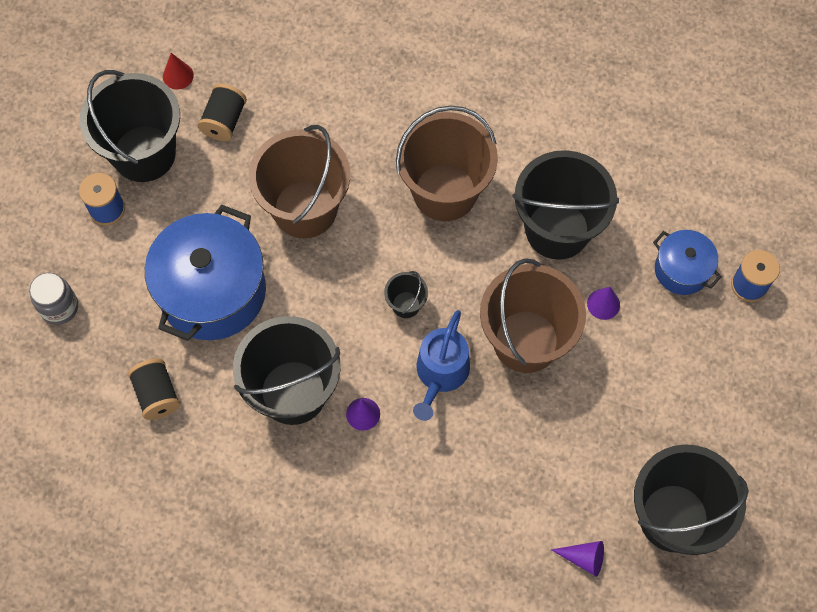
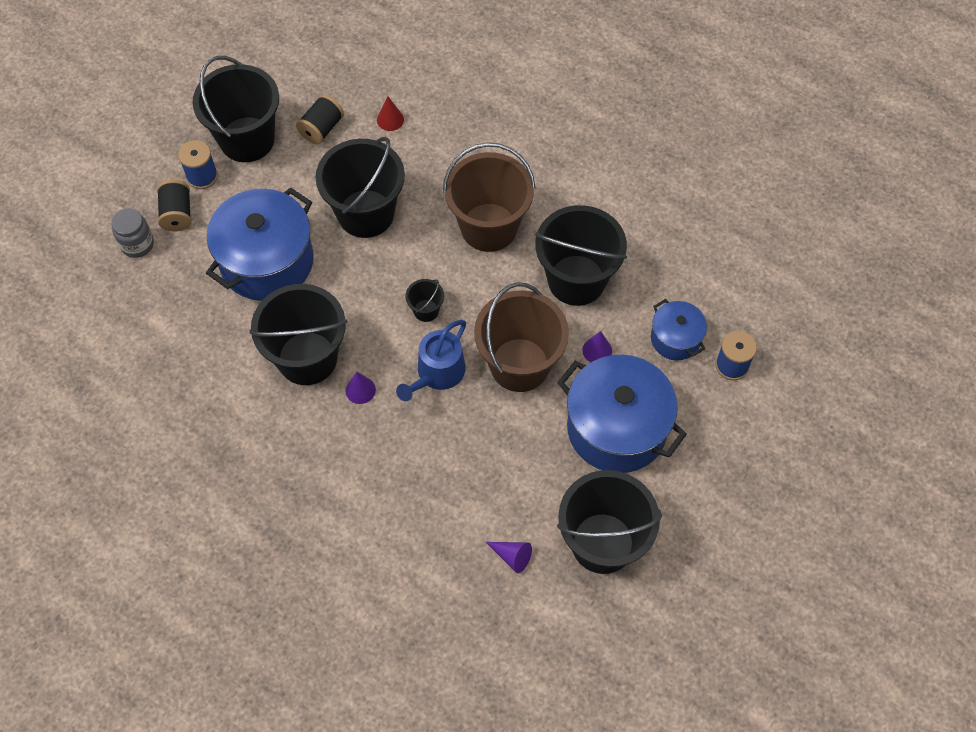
camera: 15 degrees right, 5 degrees down
black spool [128,359,180,420] -> black spool moved to [157,180,191,231]
red cone [163,53,194,89] -> red cone moved to [377,96,404,131]
brown bucket [249,125,350,238] -> black bucket [316,137,405,238]
none -> blue pot [557,355,687,473]

